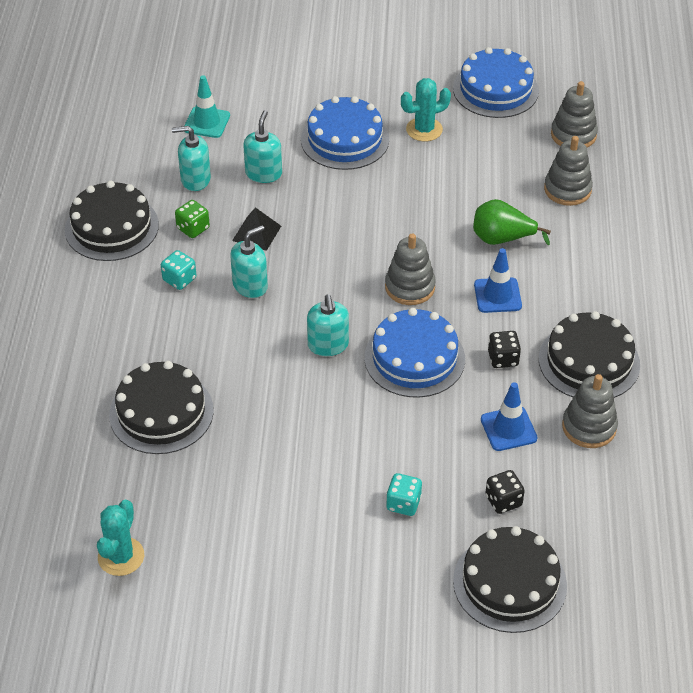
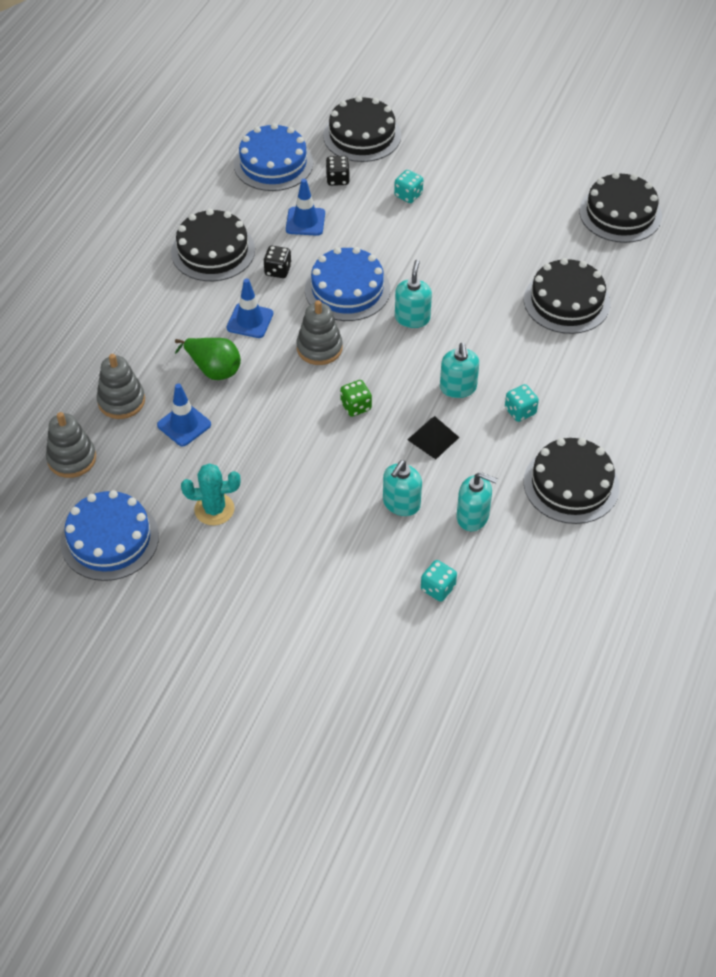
camera: 160 degrees left, 5 degrees up
turquoise cactus [97,500,144,576] -> black cake [579,172,662,243]
green dice [175,200,210,238] -> green dice moved to [340,380,372,417]
turquoise traffic cone [184,75,230,138] -> turquoise dice [421,560,457,602]
turquoise soap dispenser [230,225,268,298] -> turquoise soap dispenser turned 75 degrees counterclockwise [440,343,479,398]
blue cake [301,96,389,170] -> blue cake moved to [234,123,313,191]
grey stacking toy [562,374,618,448] -> none
none -> blue traffic cone [157,383,211,446]

